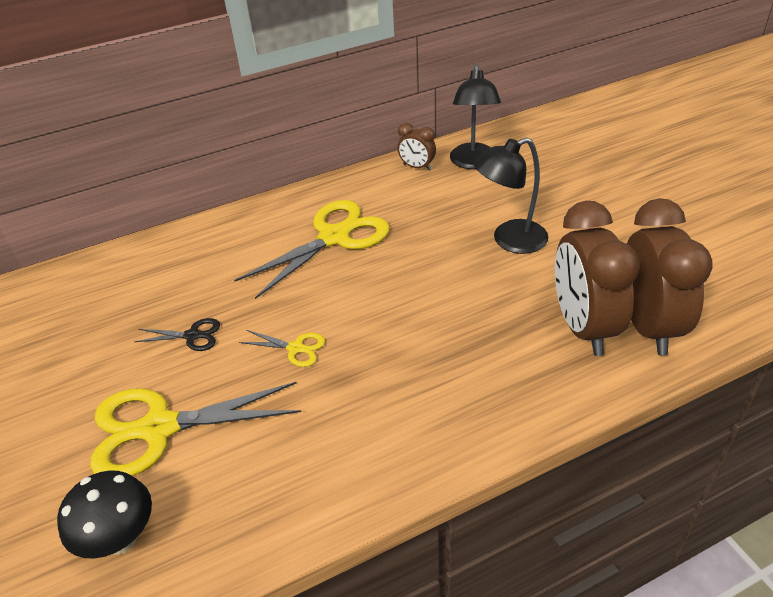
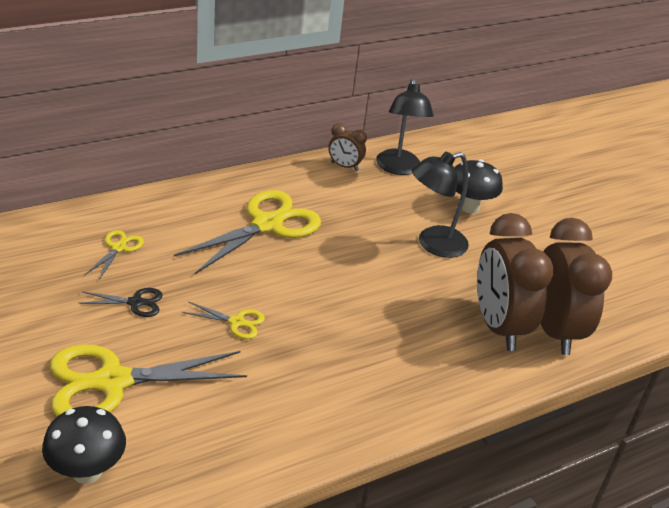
camera: 10 degrees left, 5 degrees down
none -> yellow scissors [85,230,144,280]
none -> black mushroom [455,159,503,214]

